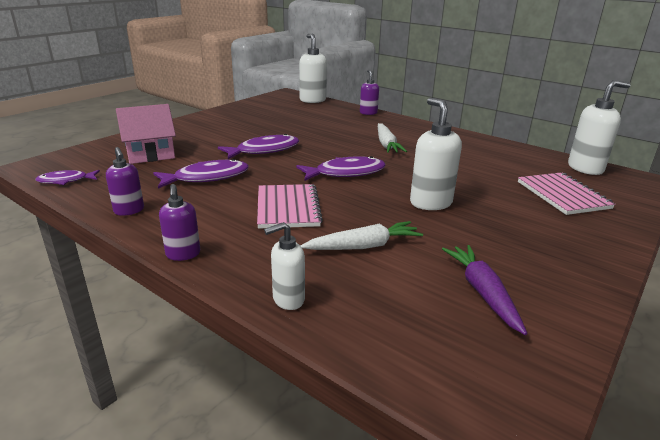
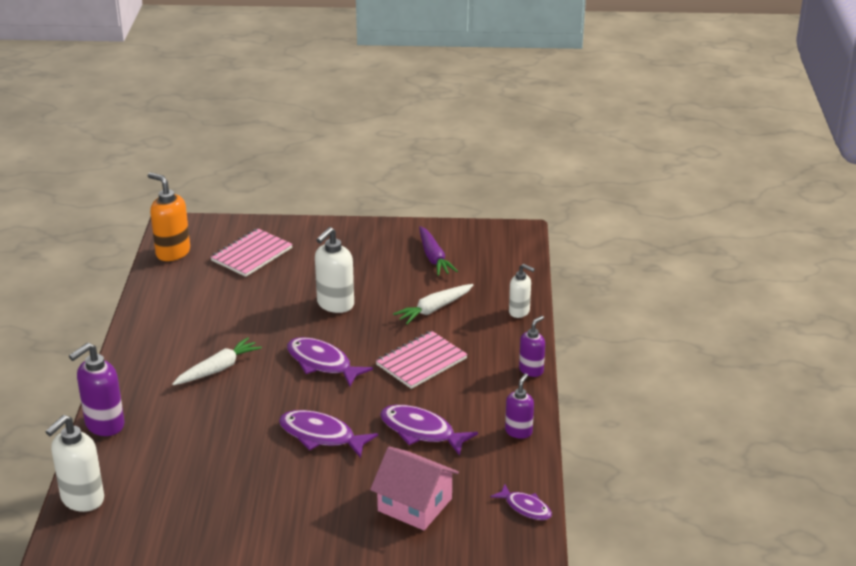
camera: 125 degrees left, 5 degrees up
white carrot [301,221,423,250] -> white carrot turned 75 degrees counterclockwise [393,284,473,325]
purple soap dispenser [360,70,379,115] -> purple soap dispenser [69,342,124,436], size x1.61
purple carrot [442,245,527,335] -> purple carrot turned 60 degrees counterclockwise [419,226,458,276]
white soap dispenser [568,80,630,175] -> orange soap dispenser [148,172,190,261]

